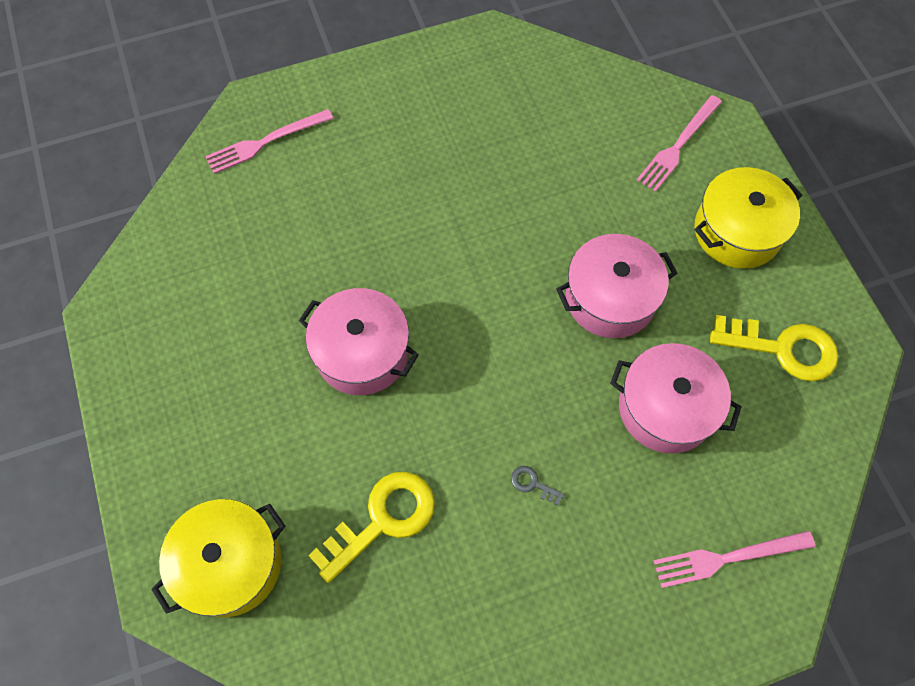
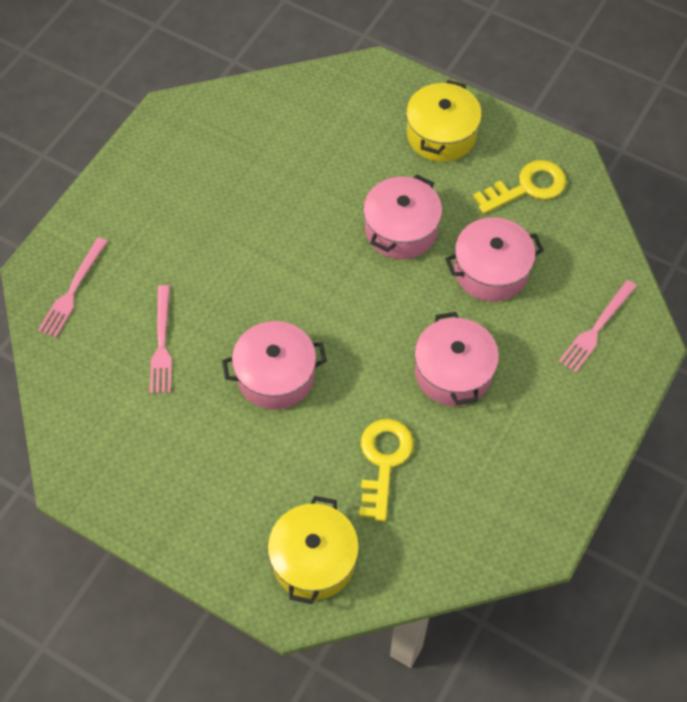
camera: 40 degrees left, 5 degrees down
grey key [511,466,564,506] -> pink pot [414,312,499,406]
pink fork [637,95,722,192] -> pink fork moved to [150,285,172,394]

